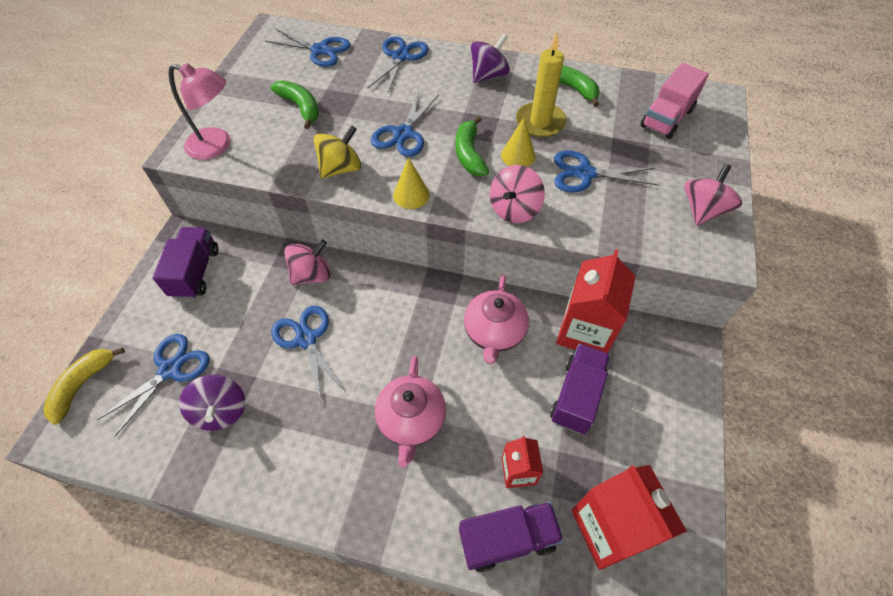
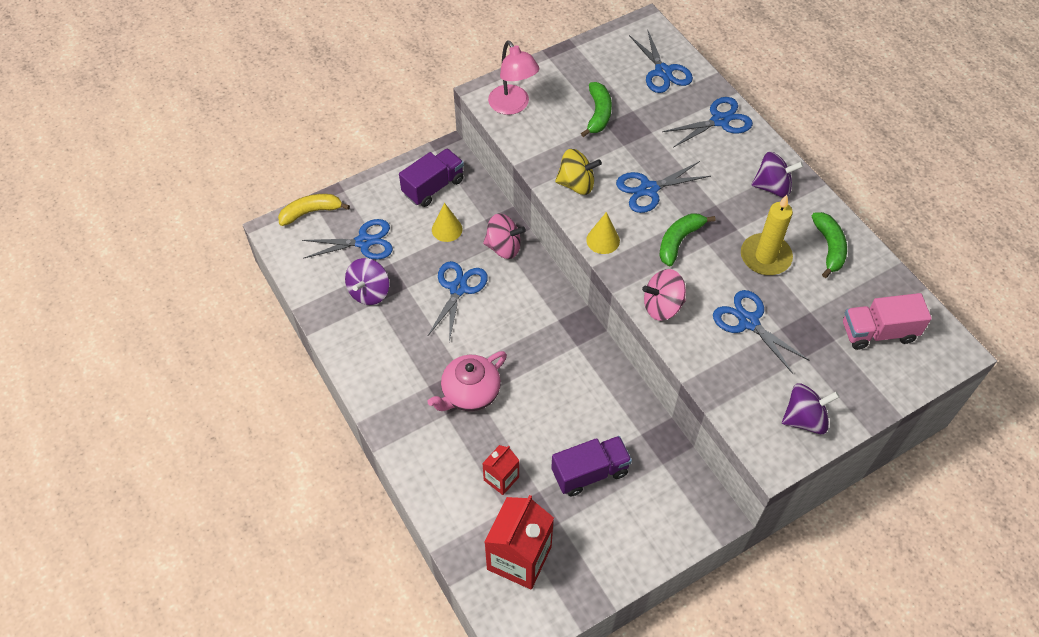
camera: 45 degrees right, 0 degrees up
purple truck [459,502,564,572] -> none
pink teapot [464,275,529,364] -> none
yellow cone [501,118,536,167] -> yellow cone moved to [432,203,463,242]
red carton [556,249,636,353] -> none
pink spinning top [684,164,742,226] -> purple spinning top [782,384,839,434]

